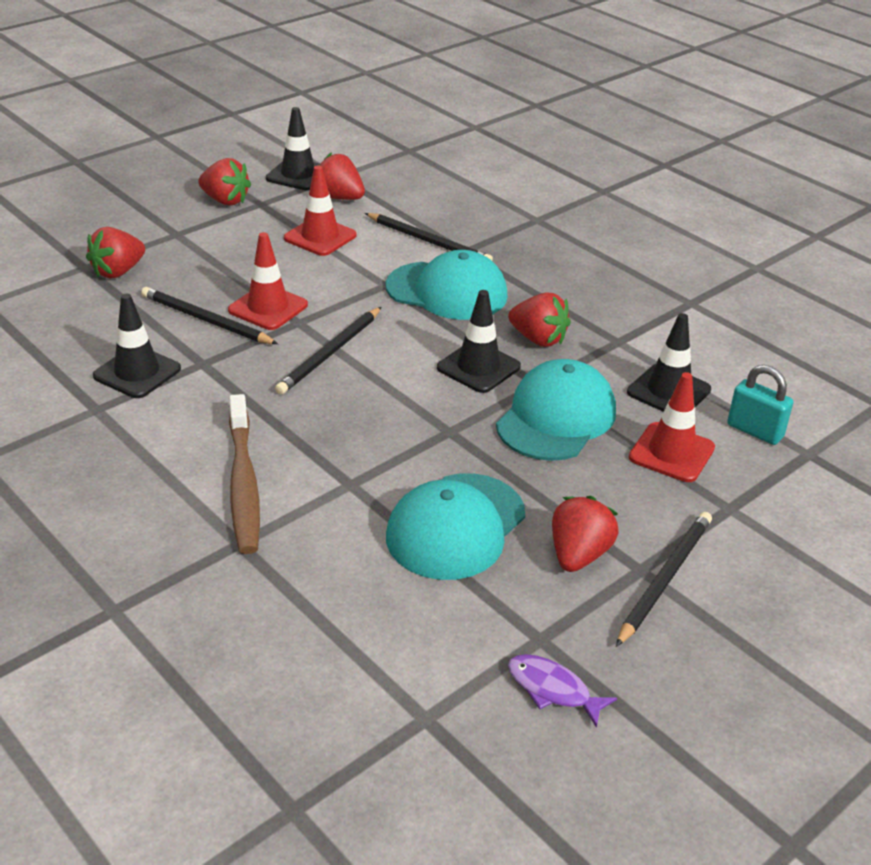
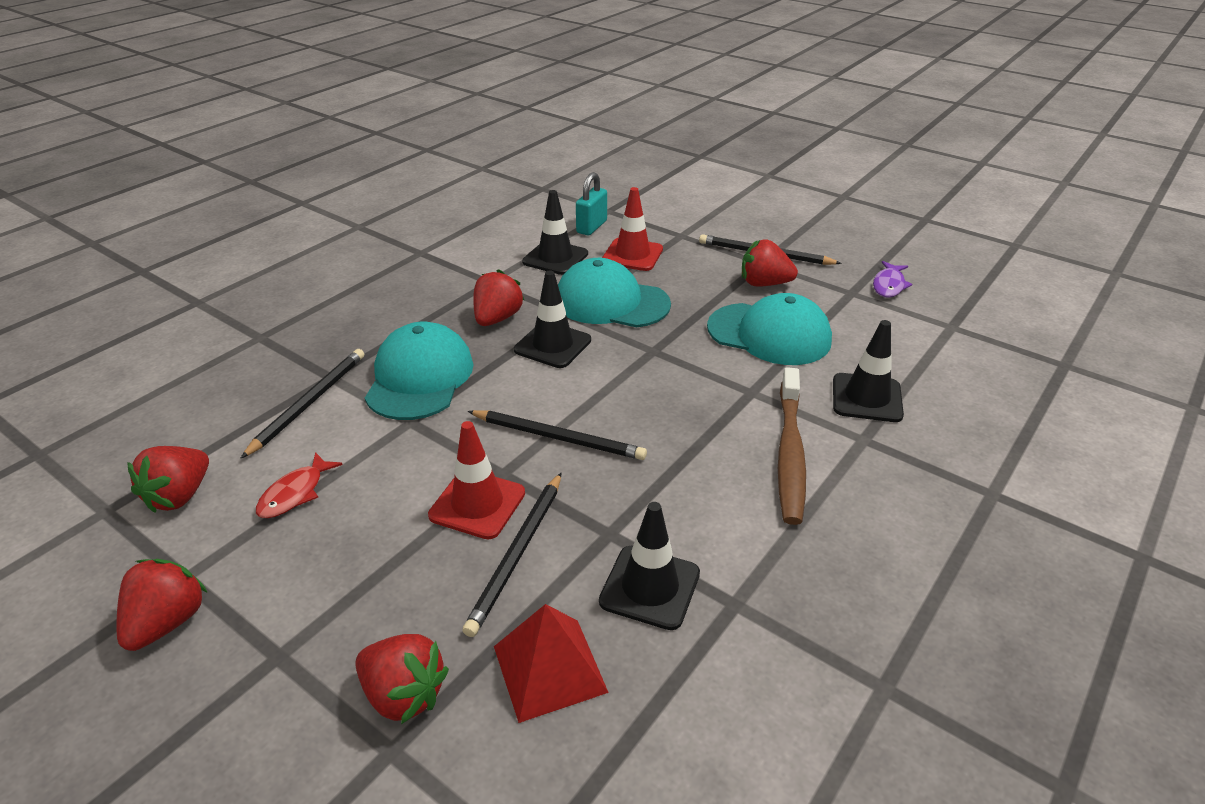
camera: 100 degrees left, 0 degrees up
brown toothbrush [229,394,260,554] -> brown toothbrush turned 120 degrees clockwise [778,367,806,525]
black traffic cone [266,107,320,190] -> black traffic cone moved to [833,320,904,422]
red traffic cone [284,166,357,256] -> red fish [256,452,343,518]
none -> red pyramid [494,604,609,723]

